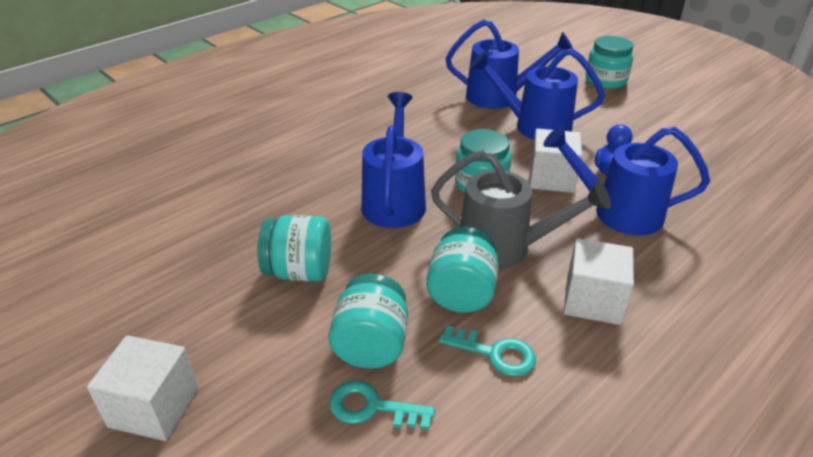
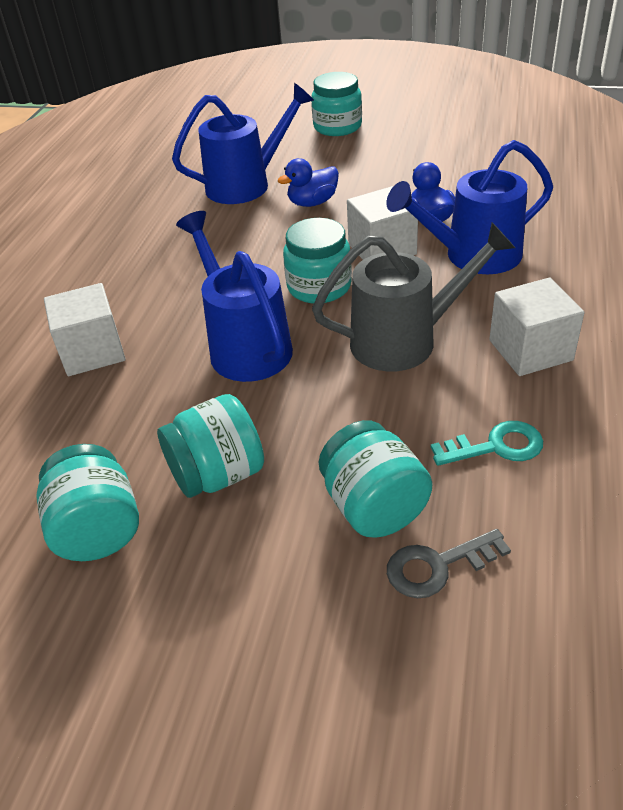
camera: 30 degrees left, 5 degrees up
white cube [87,335,198,441] -> white cube moved to [44,283,126,376]
turquoise key [329,380,435,430] -> grey key [387,529,511,598]
turquoise jar [426,227,499,313] -> turquoise jar moved to [36,444,139,561]
blue watering can [470,48,605,140] -> blue duck [278,158,339,207]

